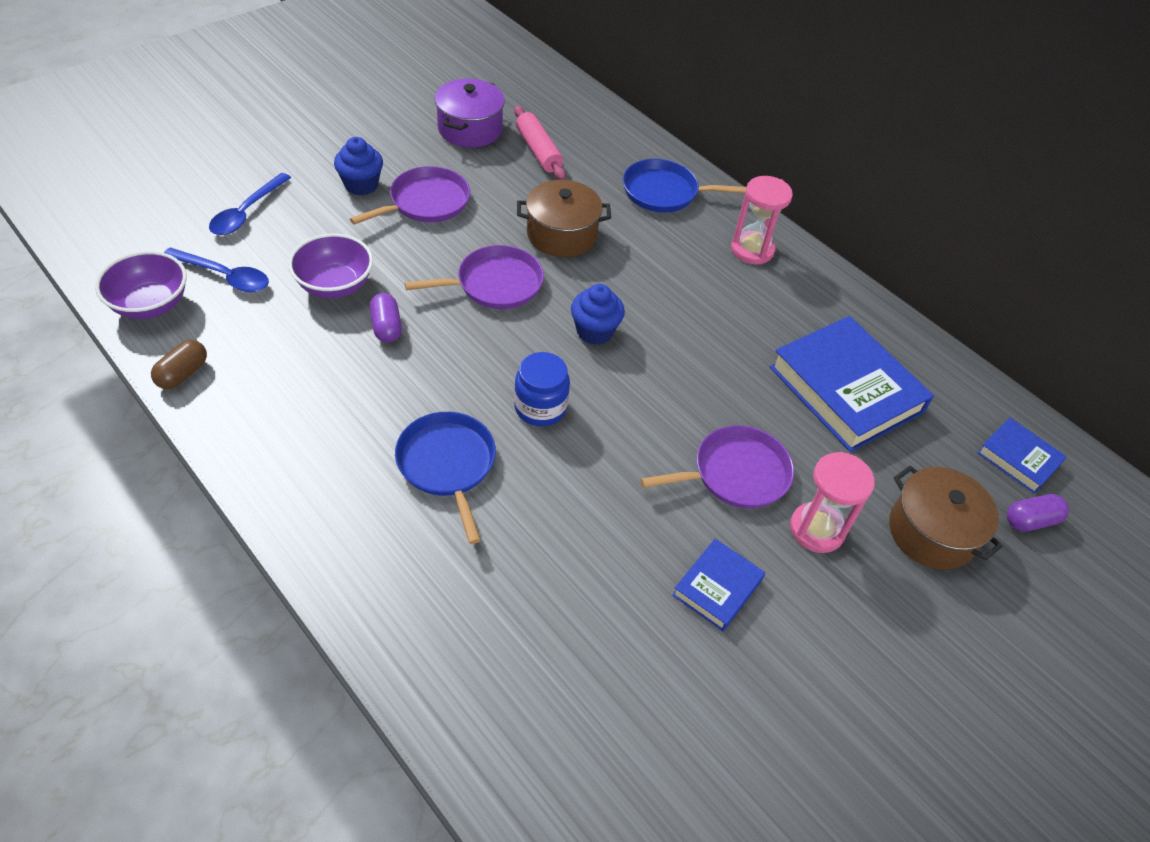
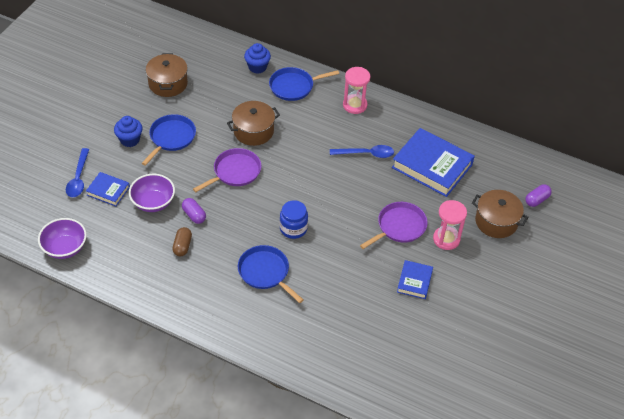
camera: 20 degrees left, 0 degrees up
brown capsule [151,340,207,389] -> brown capsule moved to [172,227,192,257]
blue spoon [164,248,269,292] -> blue spoon moved to [330,145,394,158]
purple pan [350,166,470,225] -> blue pan [142,114,196,166]
purple pot [435,79,505,148] -> brown pot [146,53,188,97]
pink rolling pin [514,105,566,180] -> none
blue cupcake [571,284,625,345] -> blue cupcake moved to [244,43,271,74]
blue book [977,418,1067,494] -> blue book moved to [86,172,130,206]

